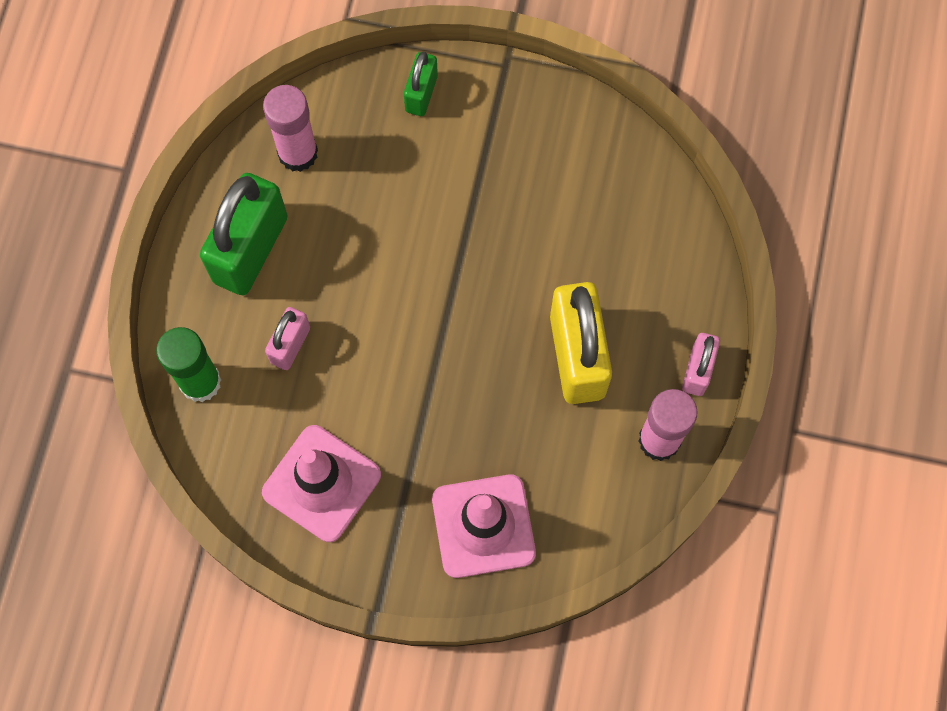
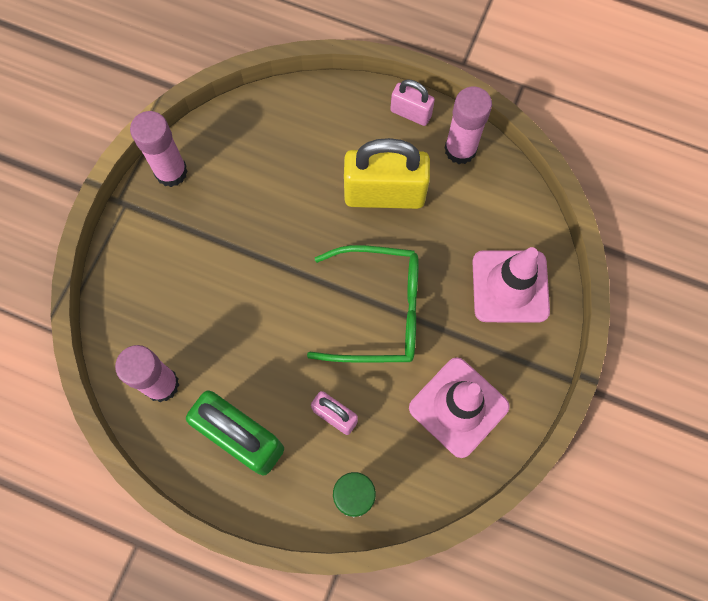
camera: 80 degrees left, 0 degrees up
green padlock [404,51,438,116] -> none
none -> pink glue stick [130,111,188,187]
none -> green glasses [307,245,419,363]

